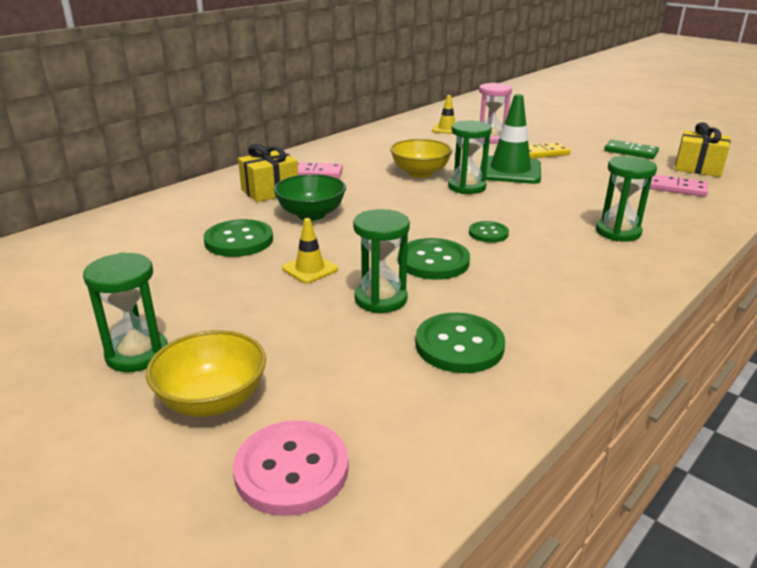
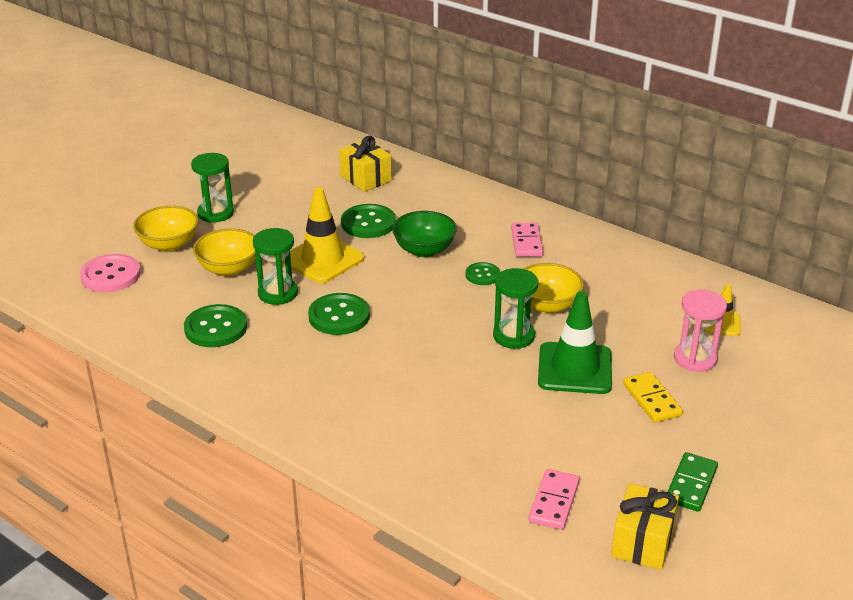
camera: 85 degrees right, 5 degrees up
yellow gift [238,144,298,202] -> yellow gift moved to [339,135,392,192]
yellow traffic cone [282,218,338,284] -> yellow traffic cone [282,187,364,283], size x1.88
green button [469,221,509,243] -> green button moved to [465,262,500,285]
green hourglass [596,156,657,242] -> none
none -> yellow bowl [193,228,256,276]

